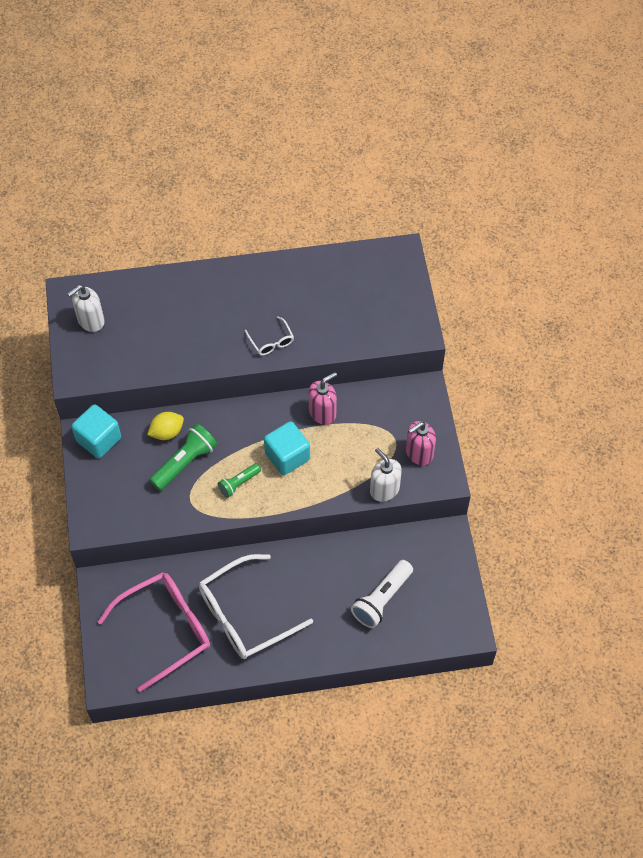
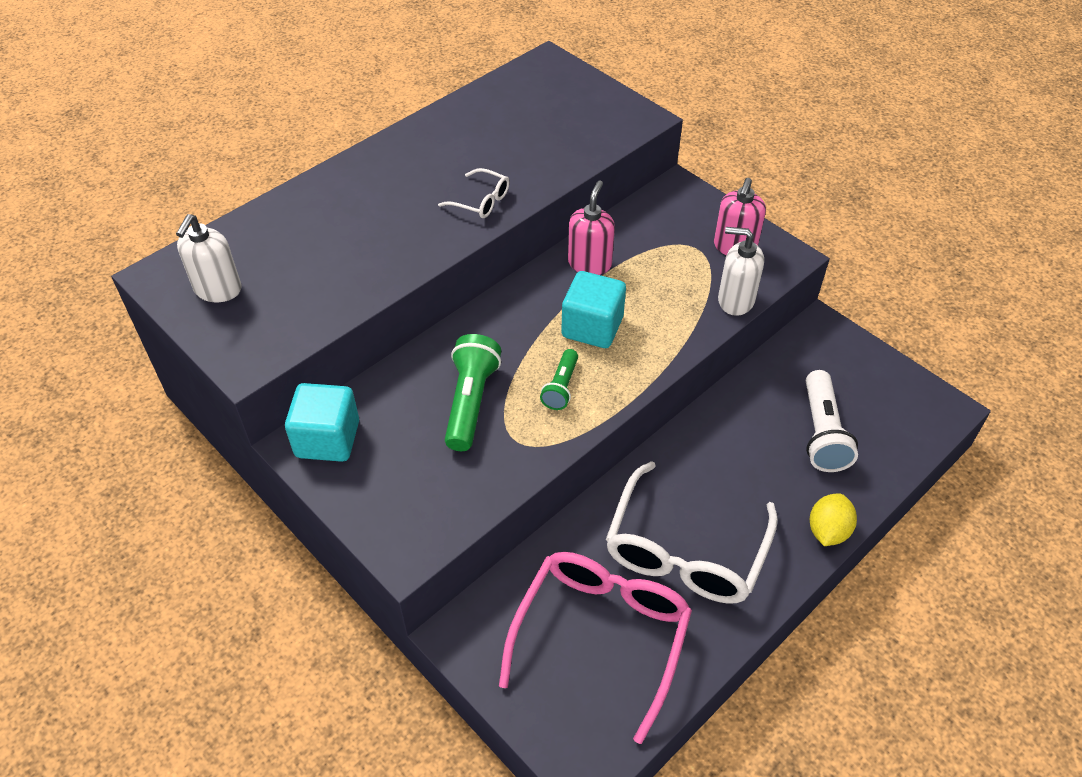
camera: 35 degrees left, 10 degrees down
yellow lemon [147,412,184,440] -> yellow lemon moved to [810,493,857,546]

